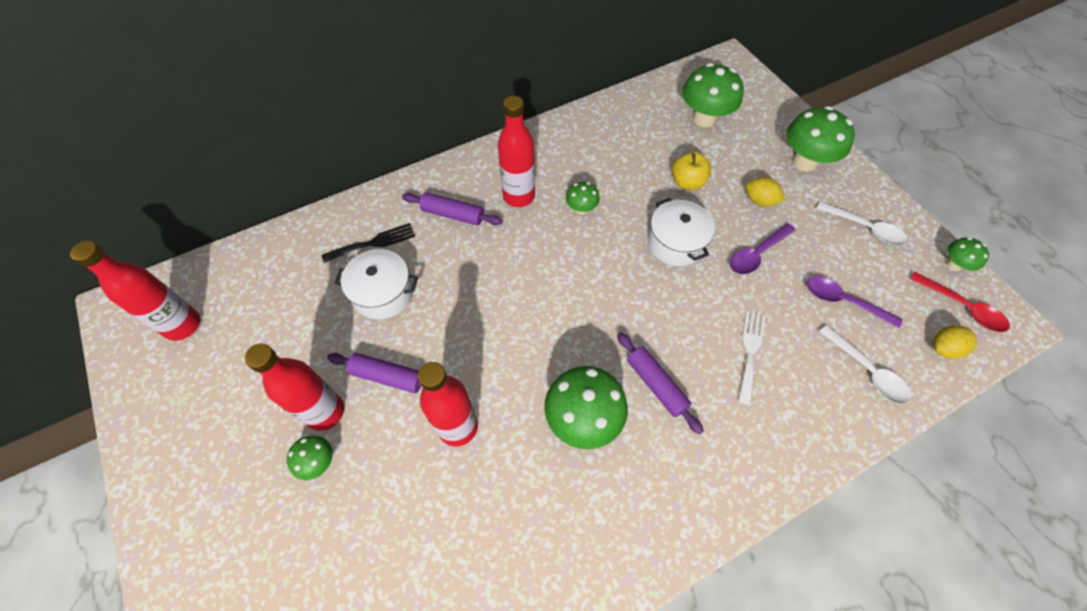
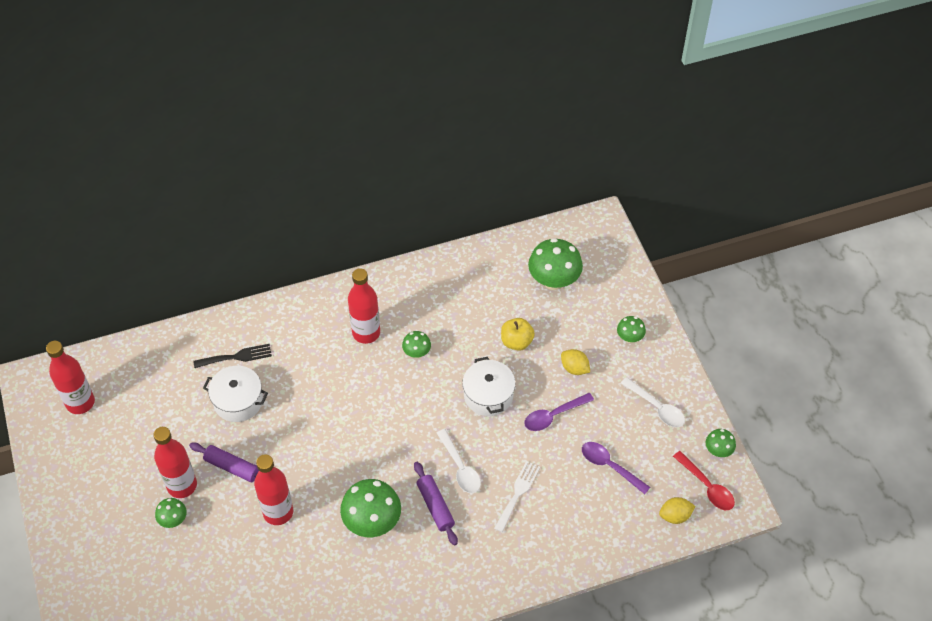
camera: 10 degrees right, 5 degrees down
purple rolling pin [402,192,503,226] -> none
green mushroom [786,106,855,172] -> green mushroom [617,316,646,343], size x0.52
white spoon [819,325,911,404] -> white spoon moved to [437,429,481,493]

